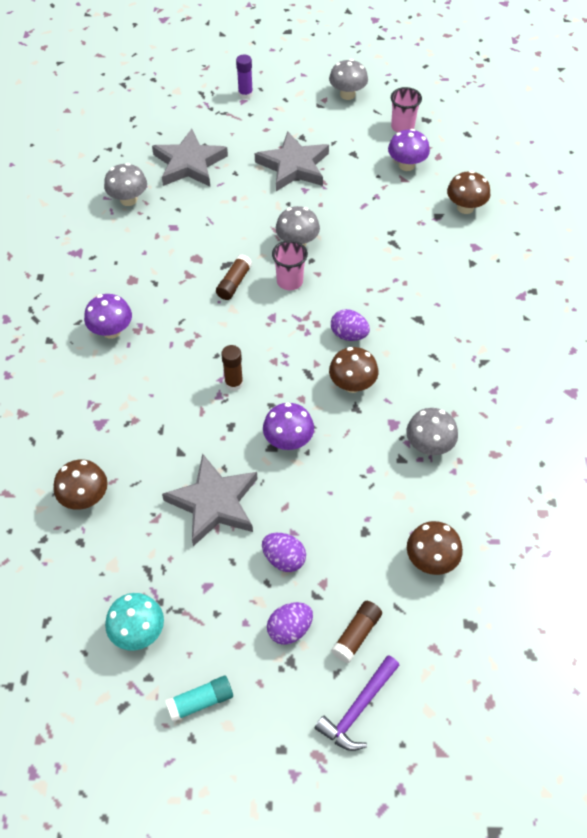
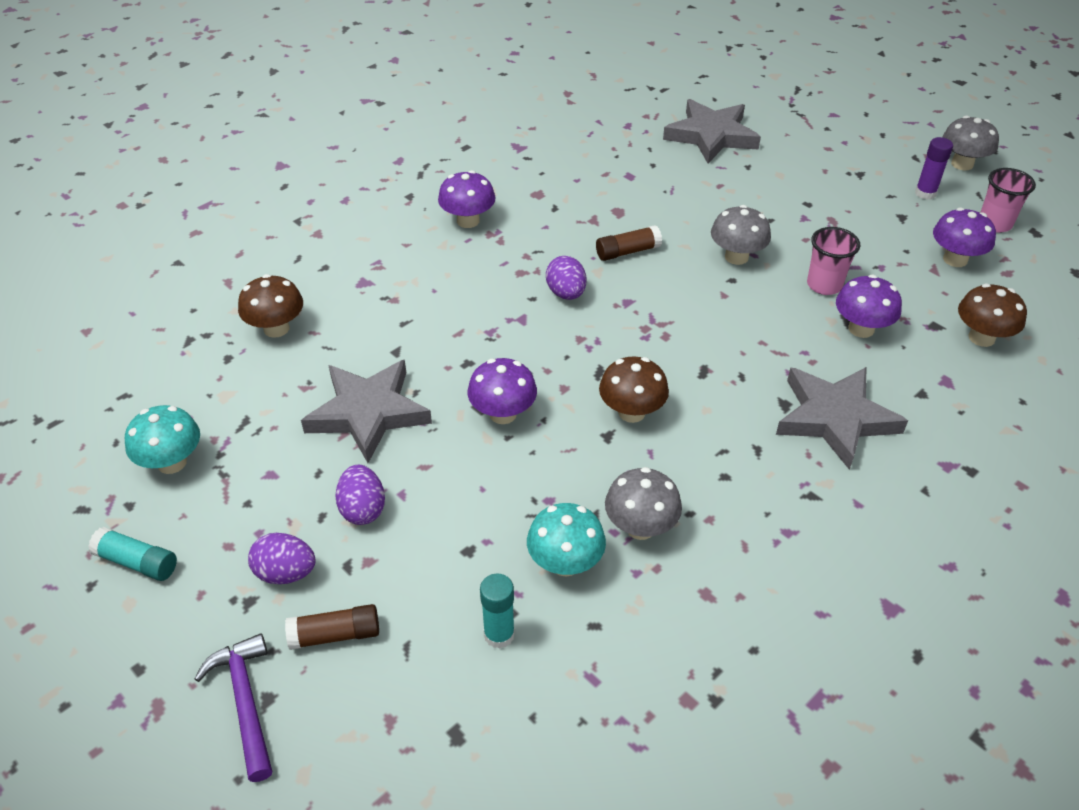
camera: 45 degrees right, 10 degrees down
grey mushroom [104,163,147,206] -> none
brown glue stick [221,345,243,391] -> none
purple glue stick [236,54,253,99] -> purple glue stick moved to [915,137,953,200]
grey star [255,131,329,191] -> grey star moved to [776,367,908,470]
pink cup [272,240,308,290] -> pink cup moved to [807,227,860,295]
purple hammer [315,655,400,751] -> purple hammer turned 75 degrees clockwise [194,633,272,782]
purple egg [331,309,370,341] -> purple egg moved to [546,256,586,300]
brown mushroom [407,521,463,575] -> turquoise glue stick [480,574,515,649]
none -> turquoise mushroom [527,503,606,577]
none -> purple mushroom [836,275,902,338]

